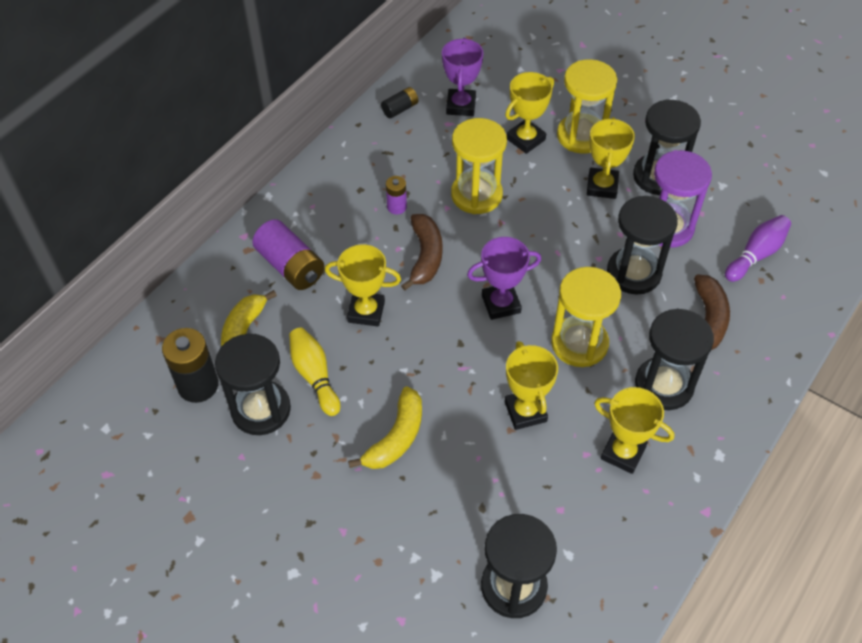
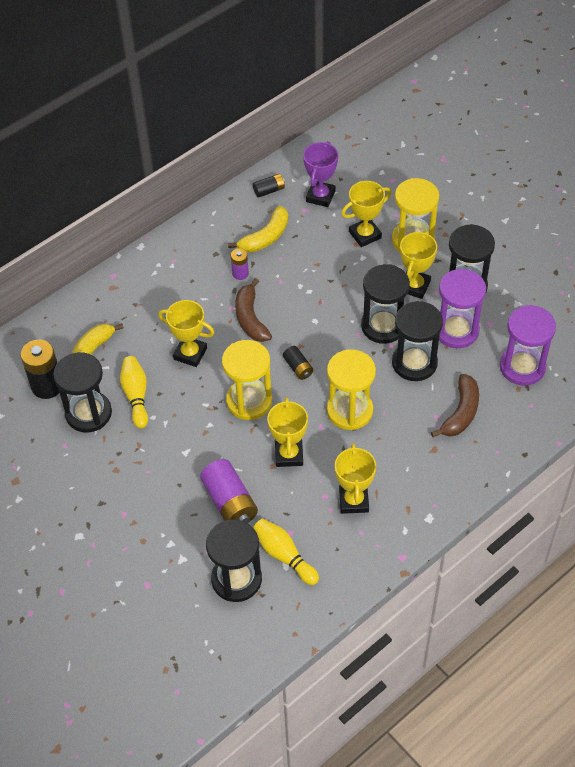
camera: 15 degrees right, 0 degrees up
purple battery [252,219,324,290] -> purple battery moved to [200,459,258,523]
yellow banana [348,387,422,469] -> yellow banana moved to [228,206,288,252]
brown banana [401,214,443,291] -> brown banana turned 150 degrees clockwise [235,278,272,342]
yellow hourglass [451,118,507,214] -> yellow hourglass moved to [222,340,272,420]
purple trophy [467,237,541,320] -> black battery [283,346,313,380]
yellow trophy [594,387,674,474] -> yellow trophy turned 45 degrees clockwise [335,443,376,514]
black hourglass [635,309,714,410] -> black hourglass moved to [361,264,410,344]
purple bowling pin [725,215,791,282] -> purple hourglass [500,305,556,385]
none -> yellow bowling pin [253,518,319,585]

